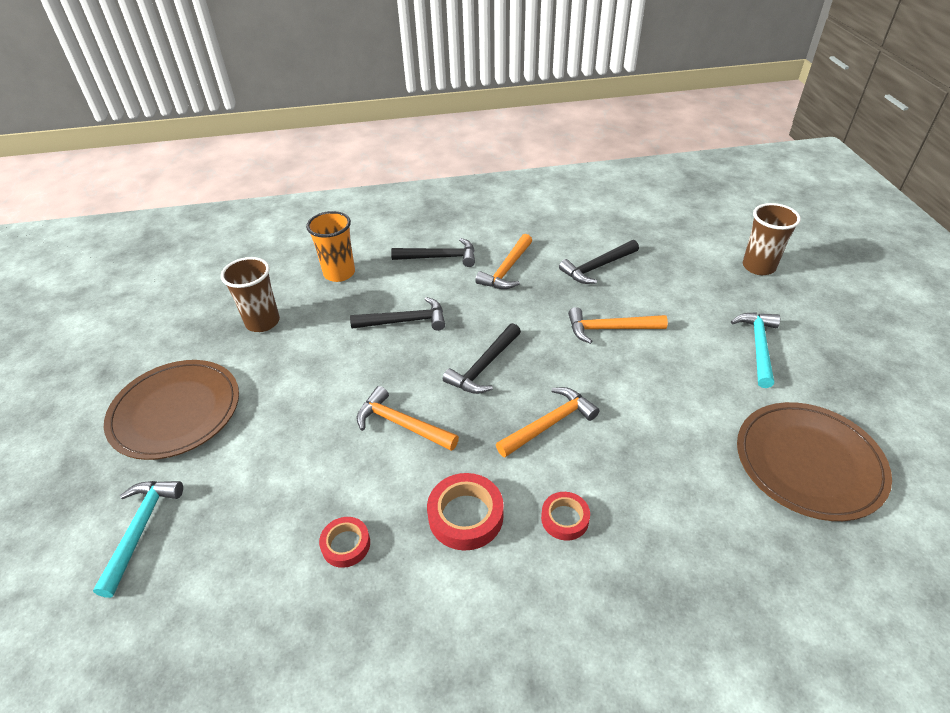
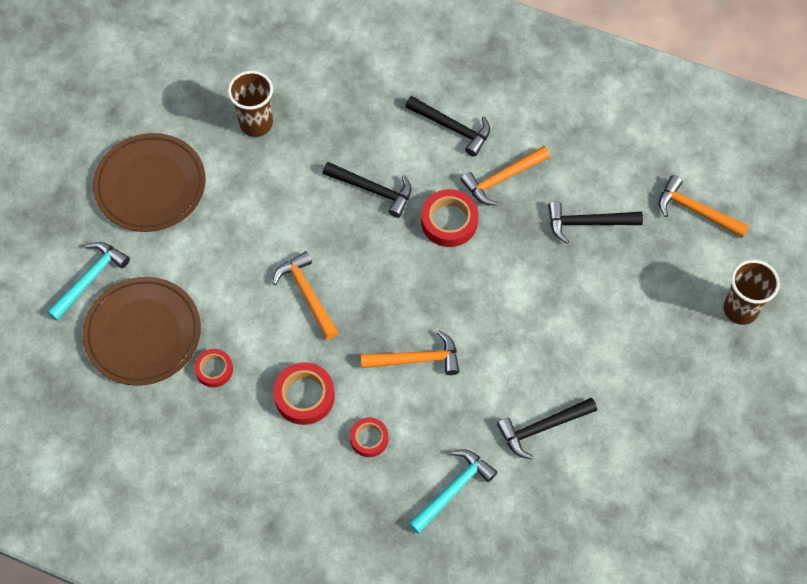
camera: 30 degrees right, 20 degrees up
orange cup [306,211,355,282] -> none
black hammer [443,323,521,394] -> black hammer moved to [497,398,597,459]
orange hammer [568,307,668,344] -> orange hammer moved to [659,175,749,238]
turquoise hammer [731,312,780,388] -> turquoise hammer moved to [408,449,497,534]
brown plate [737,402,892,521] -> brown plate moved to [82,277,201,386]
none -> red tape [421,189,478,247]

